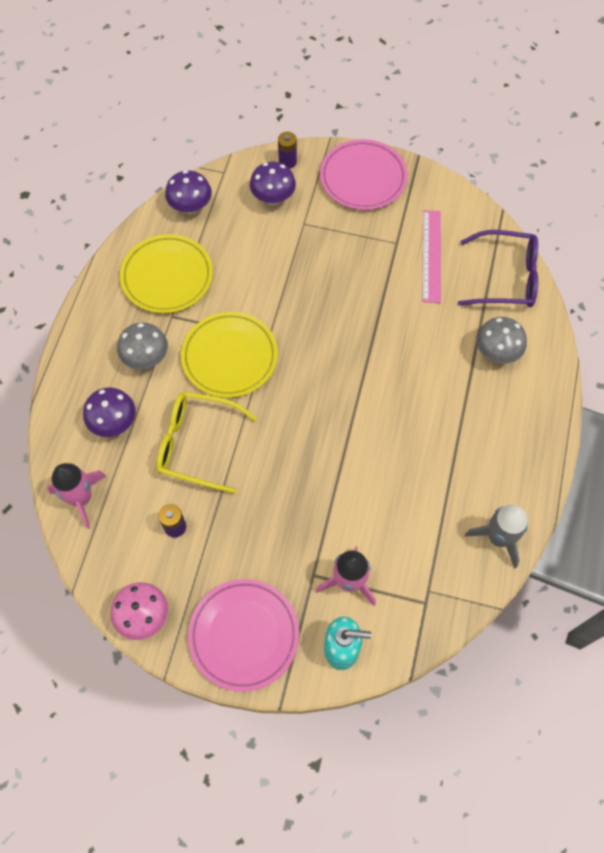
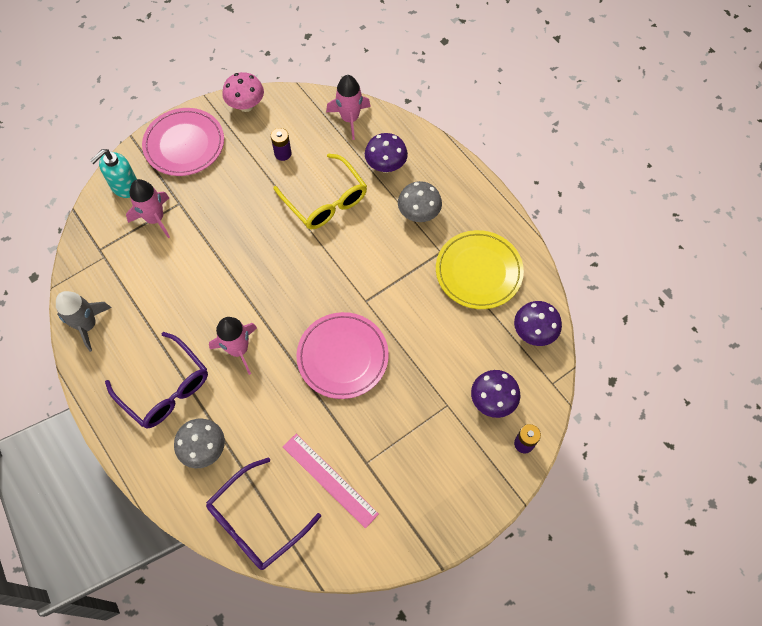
camera: 130 degrees right, 0 degrees up
yellow glasses [156,392,257,494] -> yellow glasses turned 90 degrees clockwise [273,153,367,229]
yellow plate [181,312,278,398] -> none
pink plate [320,139,408,210] -> pink plate moved to [296,312,389,399]
none -> purple glasses [105,332,208,429]
none -> pink rocket [209,317,257,375]

